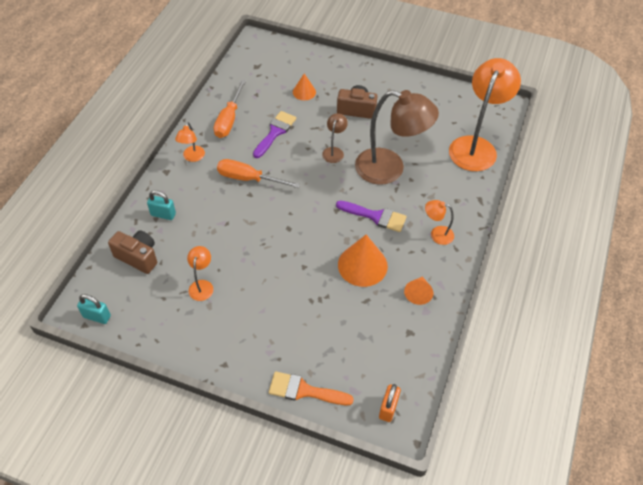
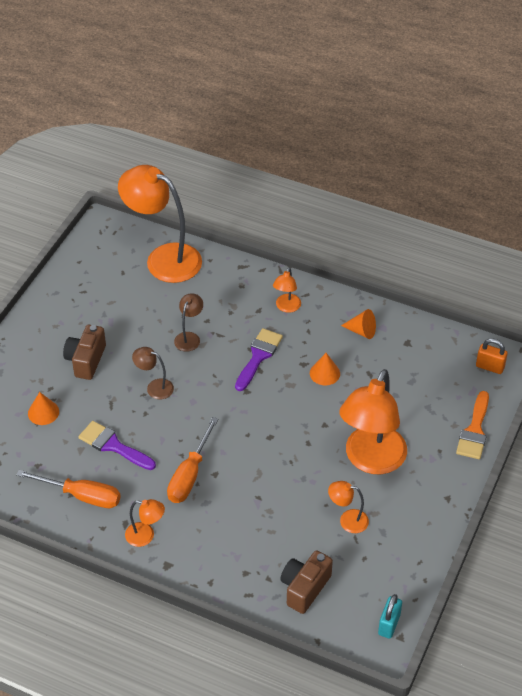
camera: 85 degrees left, 5 degrees down
turquoise padlock [147,190,176,220] -> none
orange cone [338,234,388,287] -> orange cone [310,353,340,385], size x0.56
brown lamp [355,90,439,185] -> brown lamp [174,293,203,352], size x0.45
none -> orange lamp [340,369,407,474]

